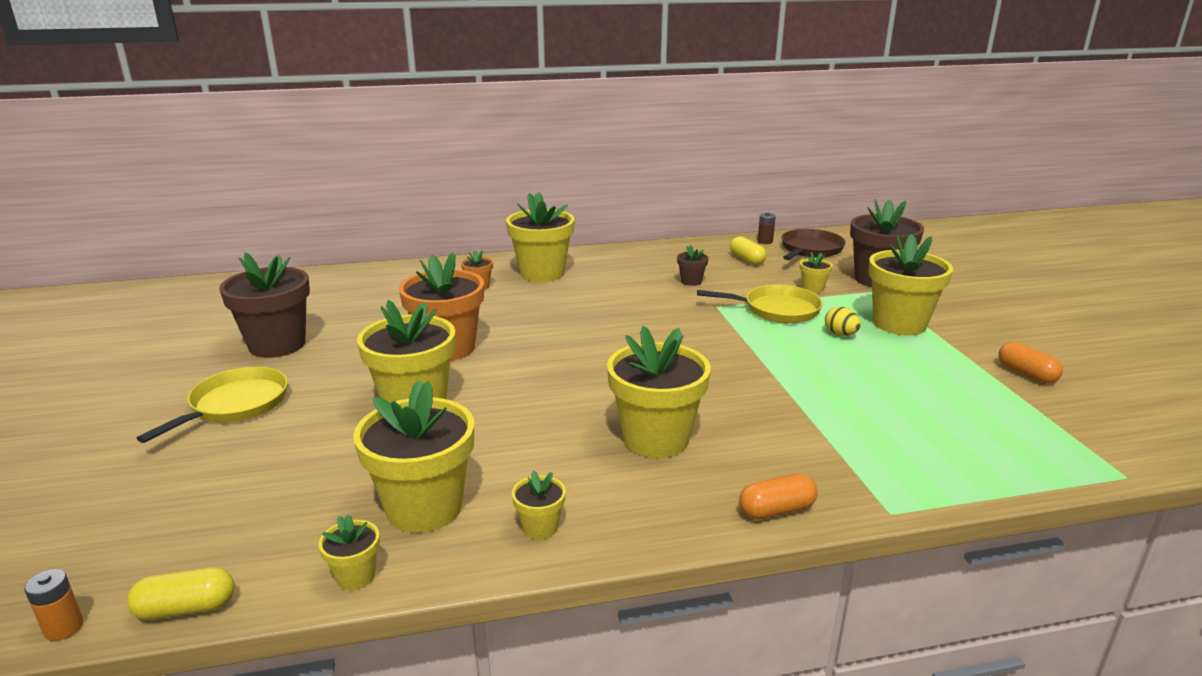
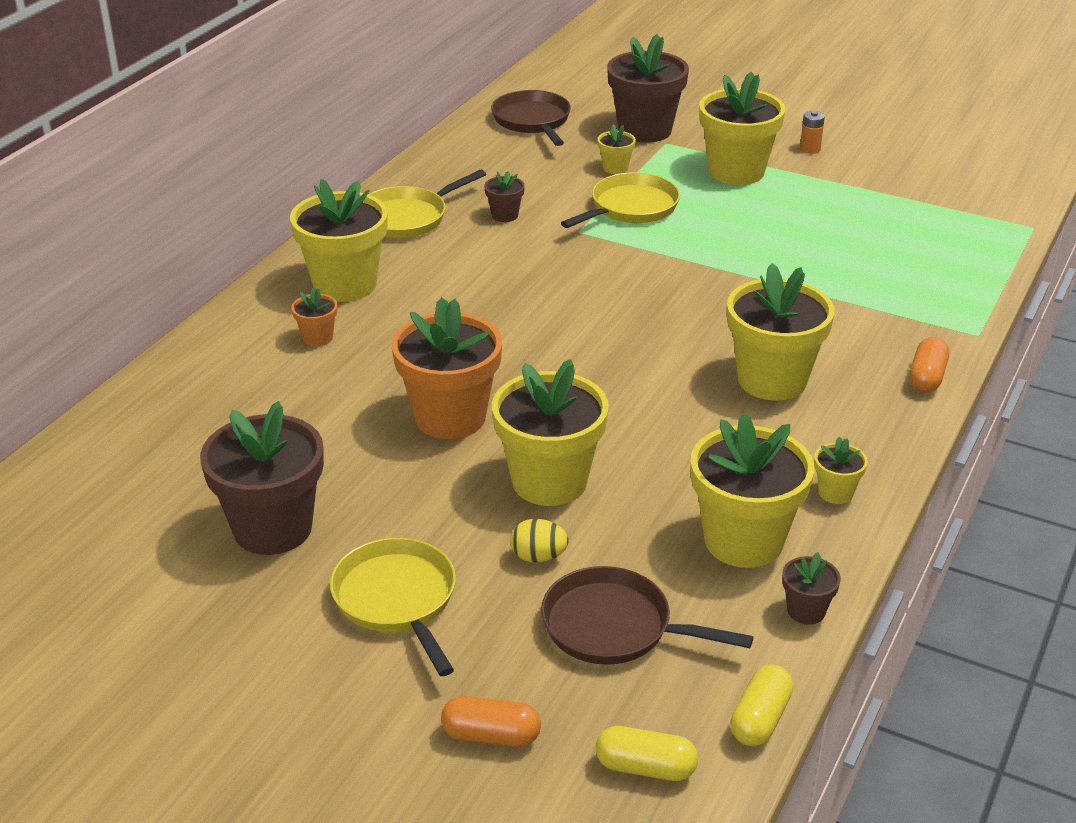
camera: 50 degrees left, 10 degrees up
orange battery [24,569,84,641] -> orange battery moved to [800,111,825,154]
yellow flower pot [318,515,380,590] -> brown flower pot [782,552,841,625]
yellow capsule [730,236,767,265] -> yellow capsule moved to [596,726,698,781]
brown battery [758,212,776,244] -> none
yellow egg [825,307,861,336] -> yellow egg moved to [510,519,569,562]
orange capsule [998,342,1063,384] -> orange capsule moved to [441,696,541,747]
none -> yellow pan [368,169,486,238]
none -> brown pan [541,566,753,665]

